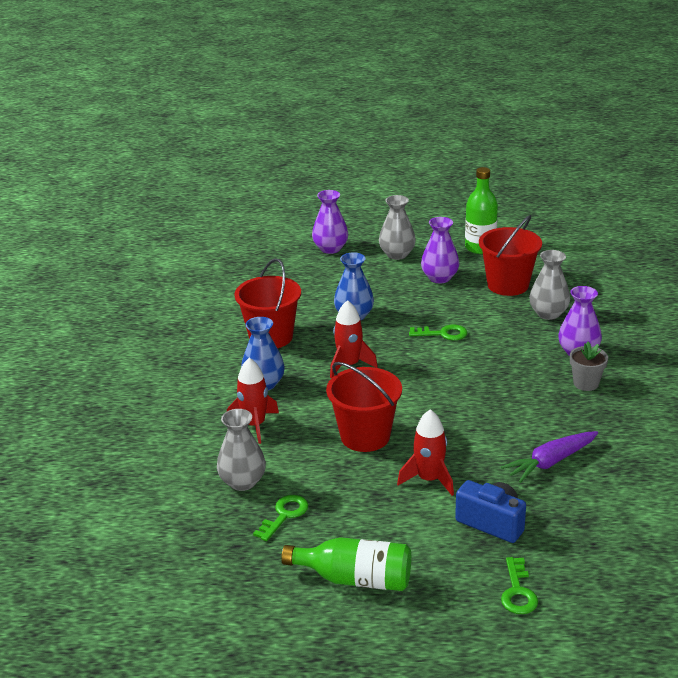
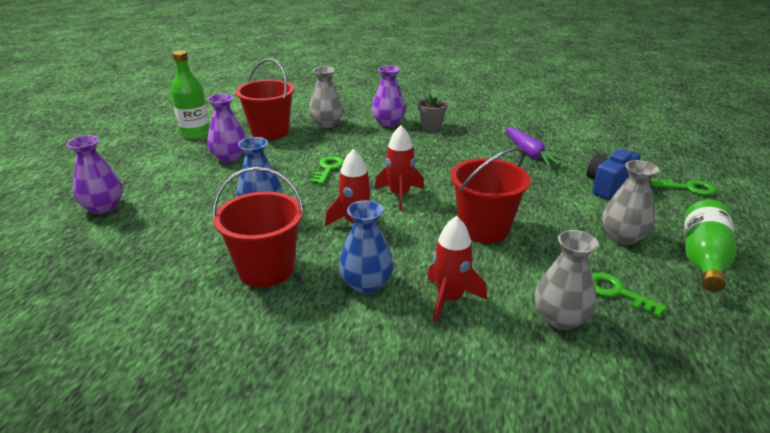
camera: 80 degrees left, 0 degrees up
grey vase [379,195,416,260] -> grey vase moved to [602,160,660,245]
red rocket [397,409,454,496] -> red rocket moved to [375,125,424,211]

